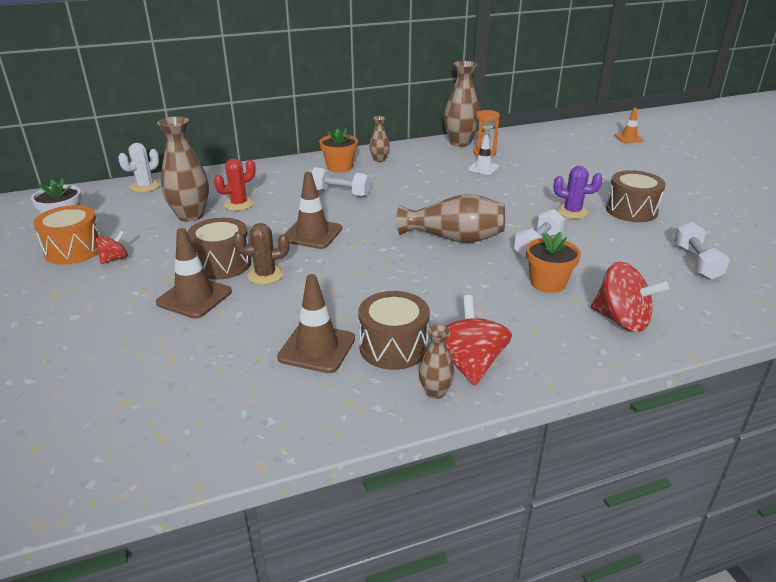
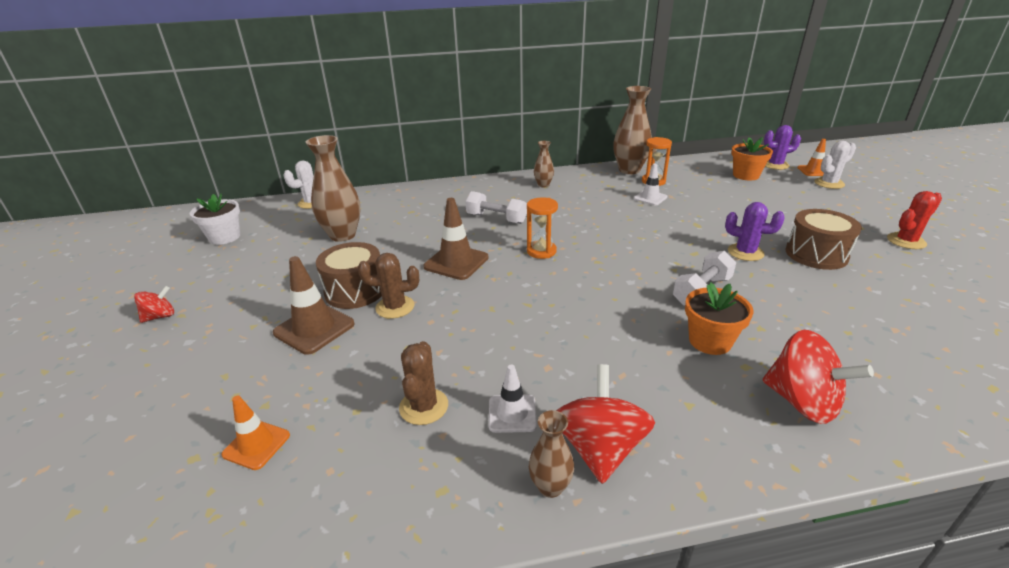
camera: 10 degrees right, 0 degrees up
orange drum [33,205,101,265] -> none
red spinning top [96,231,128,264] -> red spinning top moved to [134,286,174,323]
red cactus [214,159,256,211] -> red cactus moved to [887,191,942,249]
brown traffic cone [277,274,355,373] -> brown cactus [399,341,448,425]
orange flower pot [319,128,358,173] -> orange flower pot moved to [731,137,773,180]
brown drum [358,291,430,370] -> white traffic cone [489,365,537,433]
brown vase [397,194,505,243] -> none
white dumbbell [674,222,730,280] -> none
none -> orange traffic cone [221,395,290,470]
none -> orange hourglass [527,197,558,259]
none -> purple cactus [764,125,801,170]
none -> white cactus [814,141,856,189]

